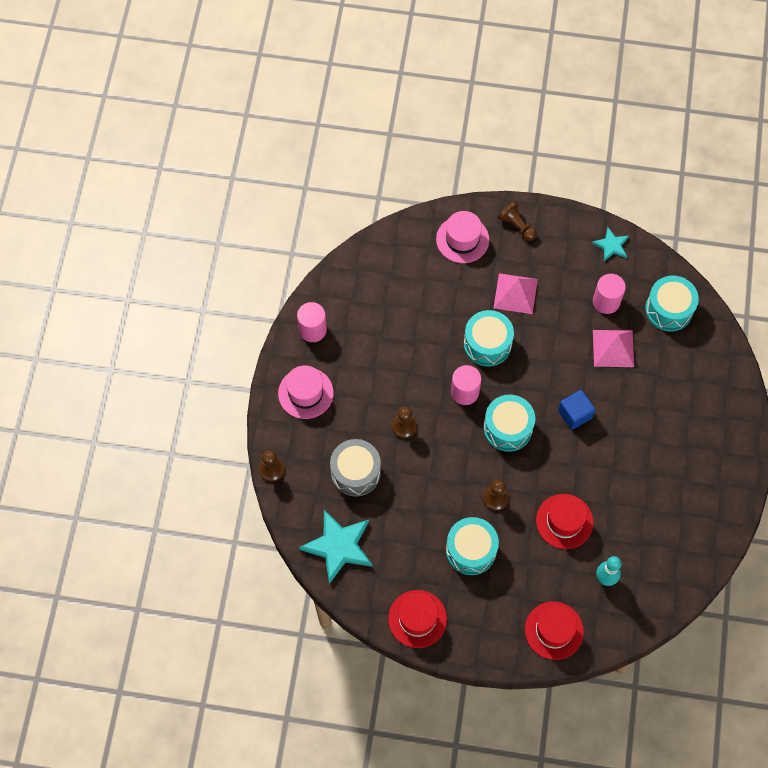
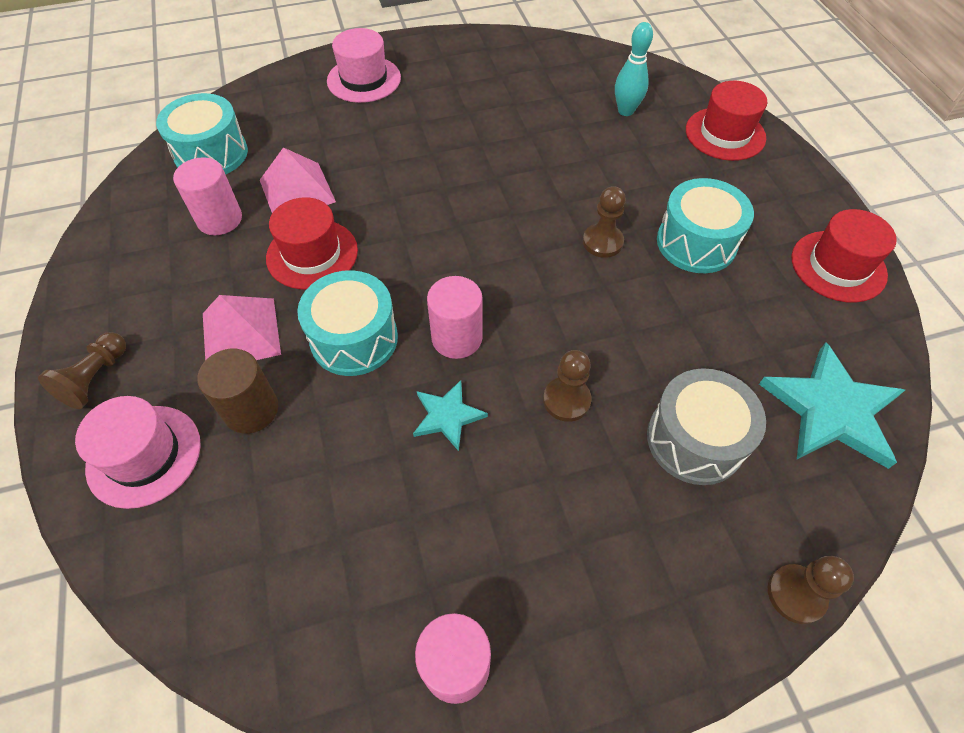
camera: 115 degrees left, 10 degrees down
pink hat [278,365,334,419] -> pink hat moved to [327,28,401,103]
turquoise drum [483,395,535,452] -> none
red hat [536,494,593,549] -> red hat moved to [266,197,358,290]
blue cube [558,390,595,430] -> none
turquoise star [592,227,629,261] -> turquoise star moved to [413,380,488,451]
none -> brown cylinder [197,349,278,434]

